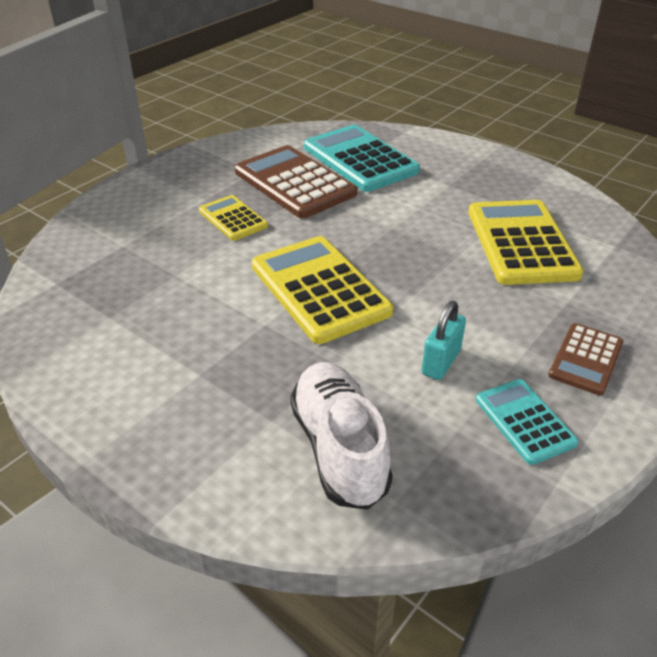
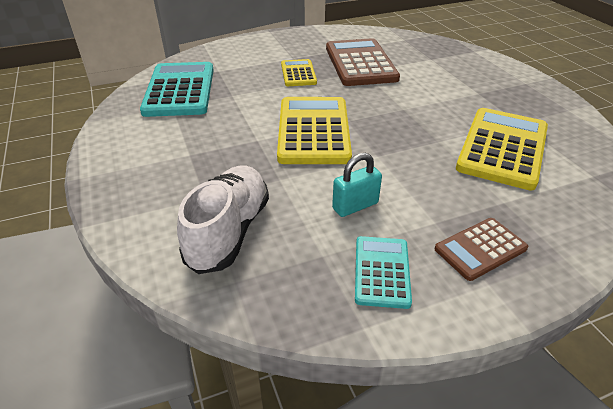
camera: 30 degrees right, 0 degrees up
turquoise calculator [304,125,420,192] -> turquoise calculator moved to [140,62,213,117]

